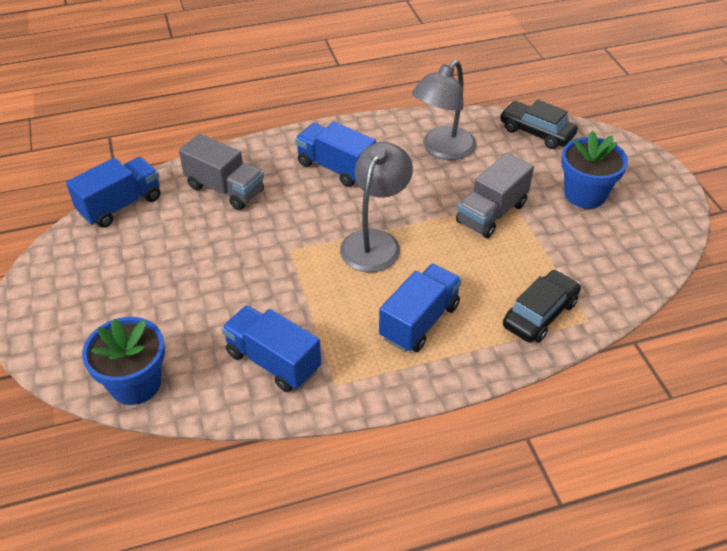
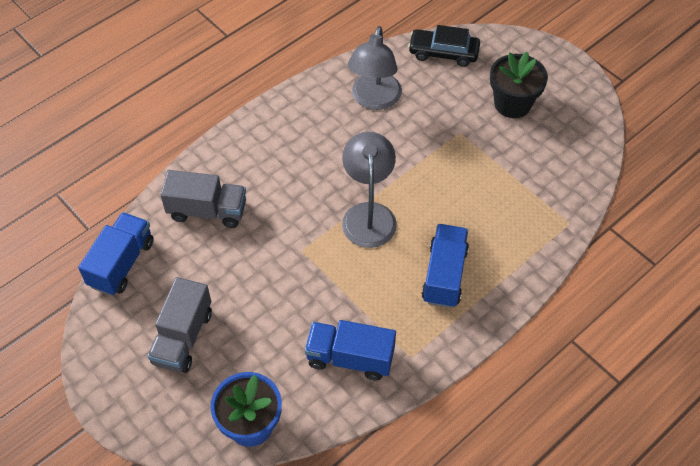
camera: 25 degrees left, 10 degrees up
blue truck [295,122,376,187] -> none
grey truck [456,153,534,238] -> grey truck moved to [147,277,212,373]
black car [503,270,581,343] -> none
blue flower pot [561,130,628,209] -> black flower pot [490,52,548,118]

